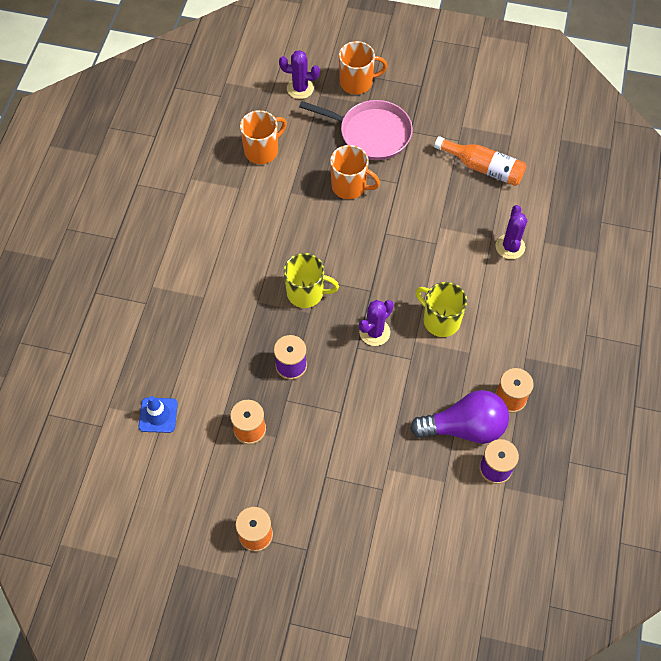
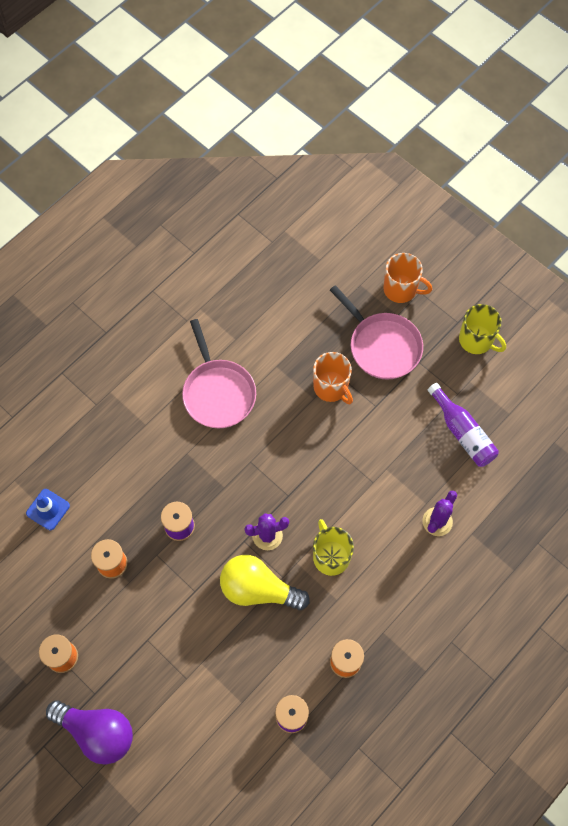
camera: 30 degrees right, 5 degrees up
orange mug [240,110,287,164] -> none
purple cactus [279,50,320,99] -> none
yellow mug [284,253,339,308] -> yellow mug moved to [459,304,506,354]
purple light bulb [410,390,509,444] -> purple light bulb moved to [46,700,133,765]
orange bottle [434,136,526,186] -> purple bottle [428,383,499,467]
none -> pink pan [182,319,256,429]
none -> yellow light bulb [220,555,310,610]

